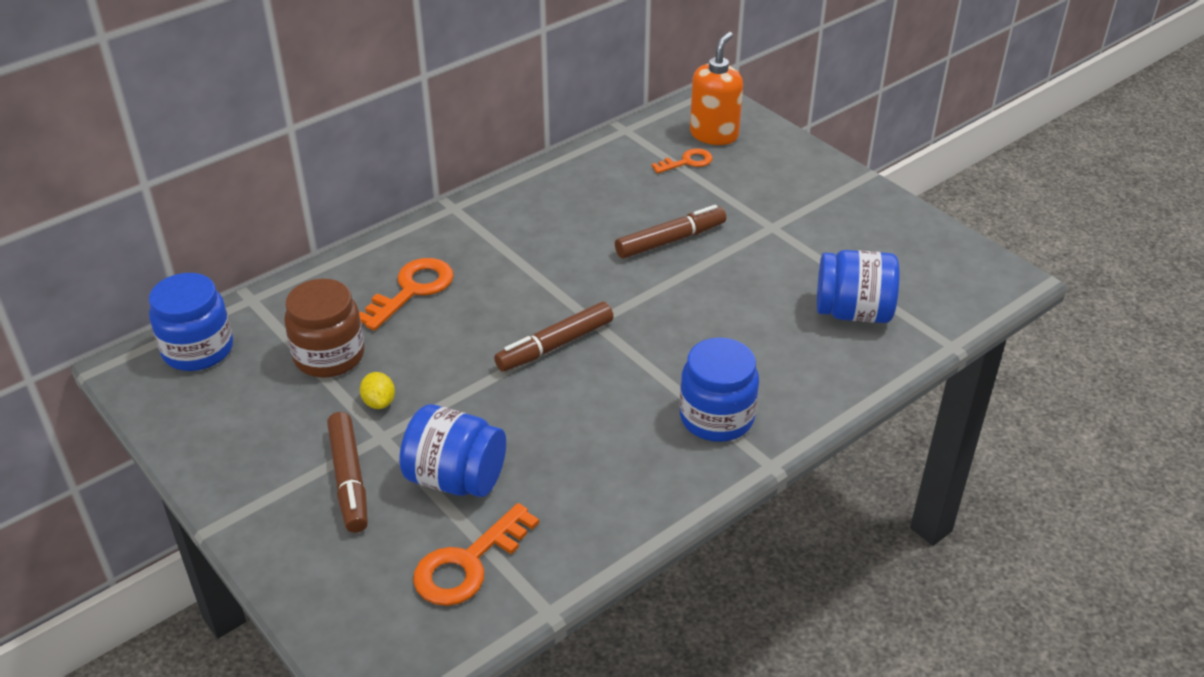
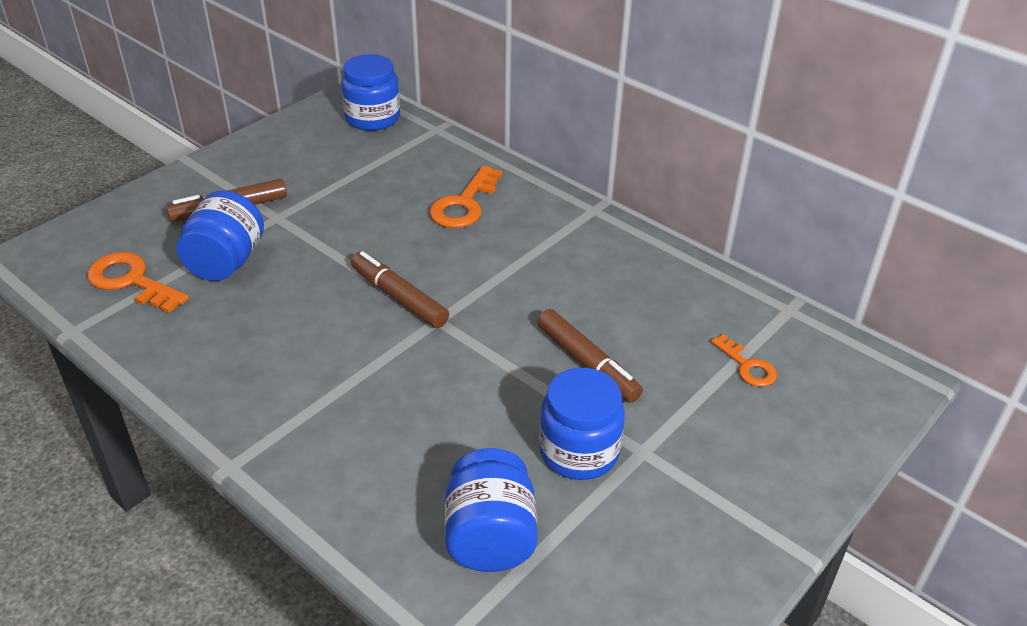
camera: 80 degrees right, 0 degrees up
brown jar [284,279,365,378] -> none
orange key [359,258,454,331] -> orange key turned 90 degrees clockwise [429,166,503,228]
yellow lemon [360,372,395,409] -> none
blue jar [680,338,759,442] -> blue jar moved to [539,368,625,480]
orange soap dispenser [690,32,743,145] -> none

